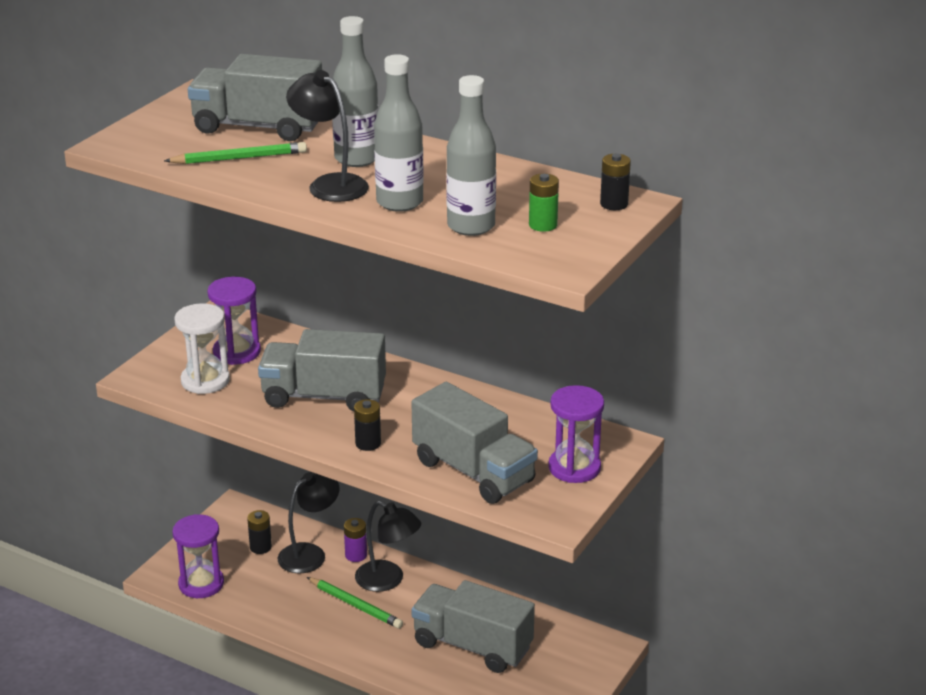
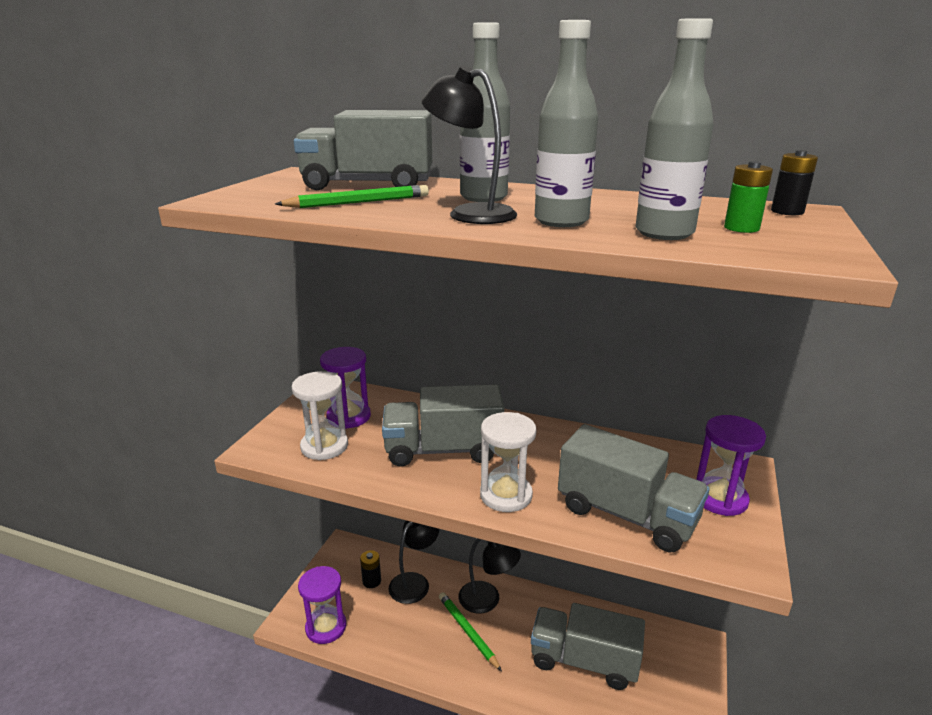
camera: 10 degrees left, 5 degrees down
green pencil [307,577,403,629] -> green pencil turned 150 degrees counterclockwise [439,592,502,671]
purple battery [344,518,367,562] -> none
black battery [354,399,381,451] -> white hourglass [480,412,537,512]

